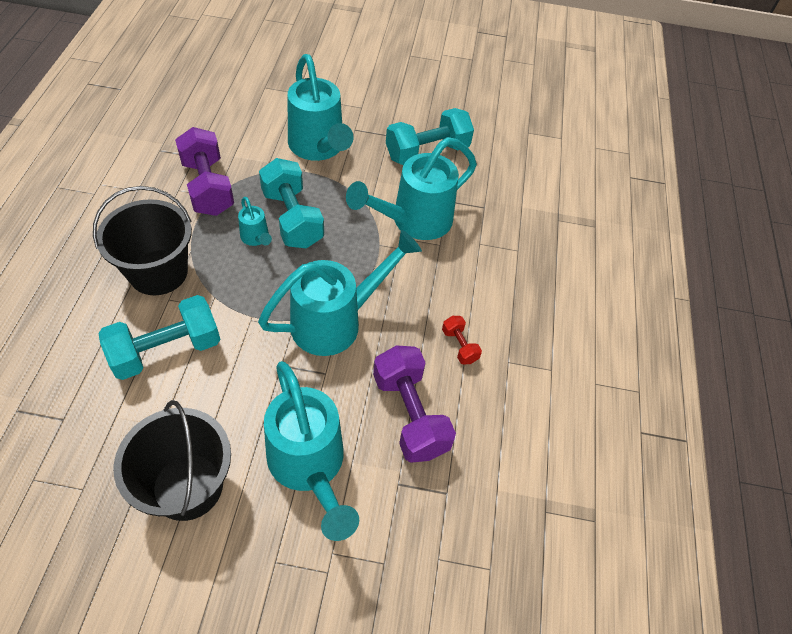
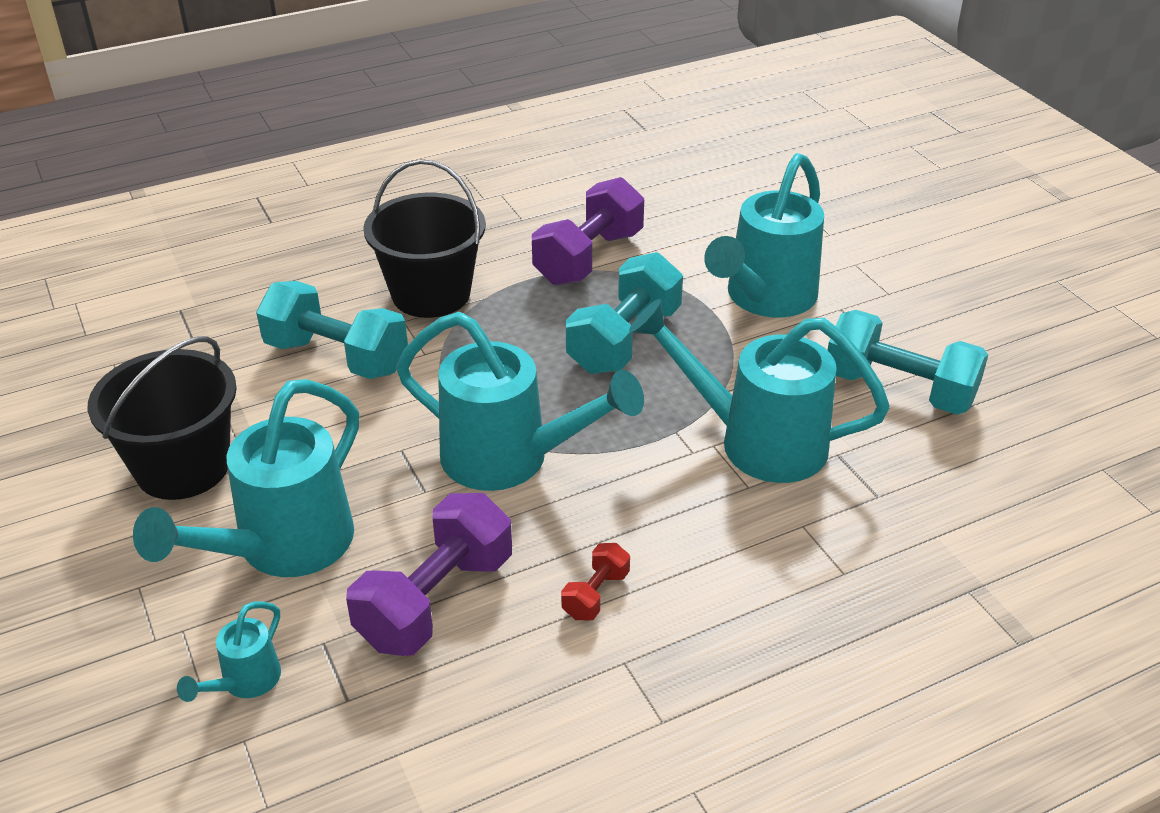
camera: 60 degrees right, 15 degrees down
turquoise watering can [238,197,272,246] -> turquoise watering can moved to [177,602,281,702]

